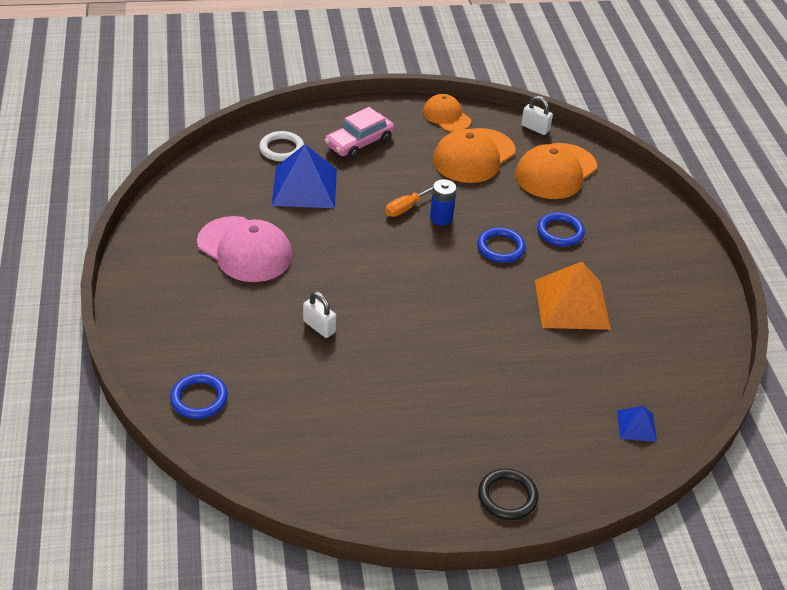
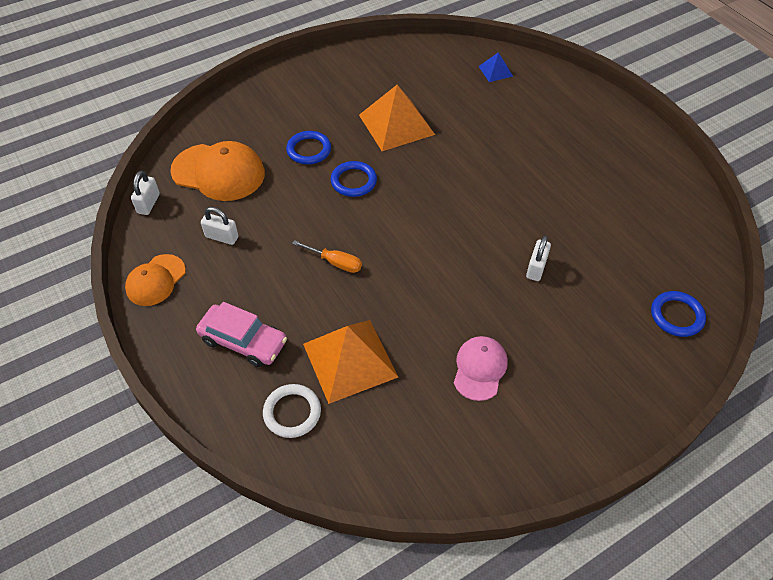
camera: 110 degrees left, 10 degrees up
pink cap [197,216,293,282] -> pink cap [454,336,508,401], size x0.61
blue pyramid [272,144,337,208] -> orange pyramid [303,320,398,404]
blue battery [430,179,457,226] -> none
orange cap [433,128,515,183] -> white padlock [201,207,238,245]
black ring [478,469,538,520] -> none

